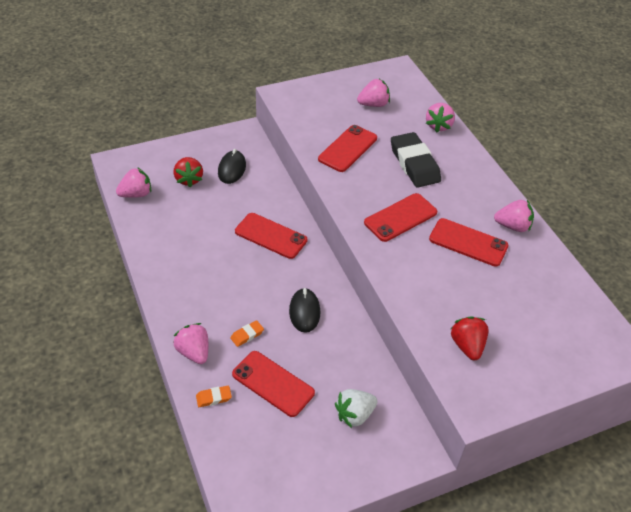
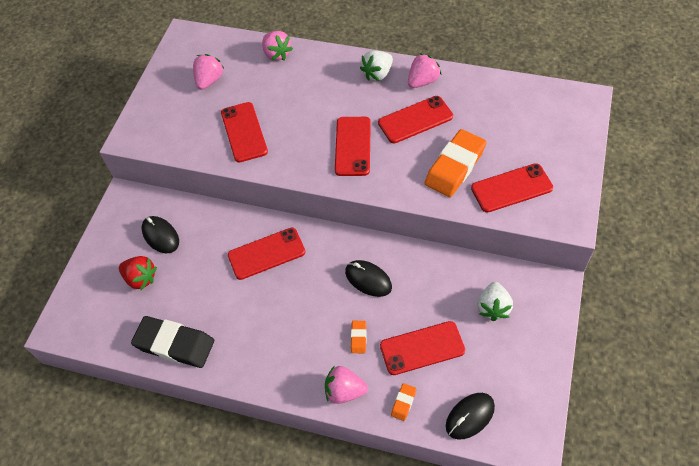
camera: 45 degrees left, 10 degrees up
pink strawberry [116,167,151,198] -> none
black eraser [391,132,441,187] -> black eraser moved to [131,316,214,368]
red strawberry [451,316,489,360] -> red phone [471,163,553,213]
none -> white strawberry [360,51,393,81]
none -> orange eraser [425,129,486,197]
none -> black mouse [446,393,495,440]

